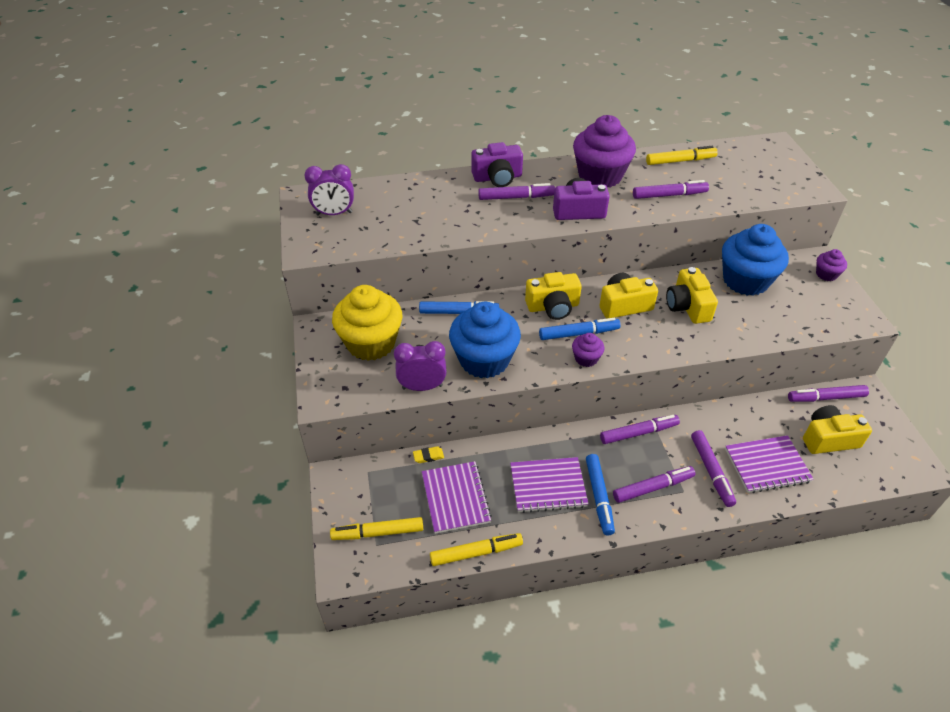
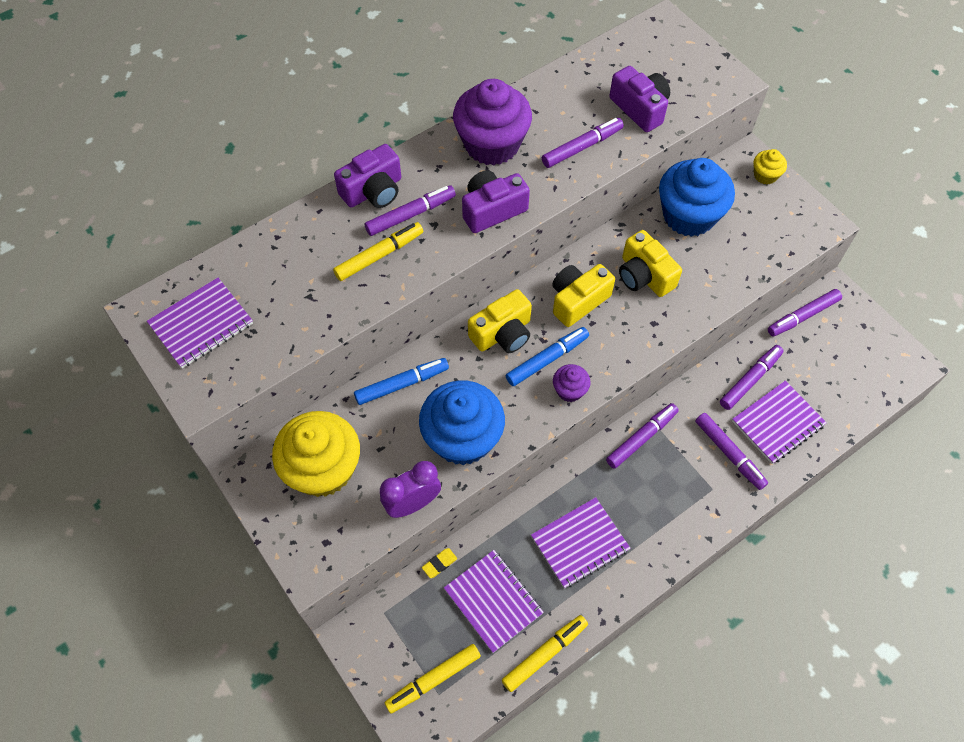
camera: 25 degrees left, 15 degrees up
purple clock [304,164,354,216] -> purple notebook [147,278,253,368]
blue marker [586,454,615,535] -> none
purple marker [613,466,695,503] -> purple marker moved to [720,345,783,410]
yellow marker [646,146,718,165] -> yellow marker moved to [333,222,423,281]
yellow camera [803,405,872,454] -> none
purple cupcake [816,249,847,281] -> yellow cupcake [753,149,787,185]
none -> purple camera [609,66,670,132]

